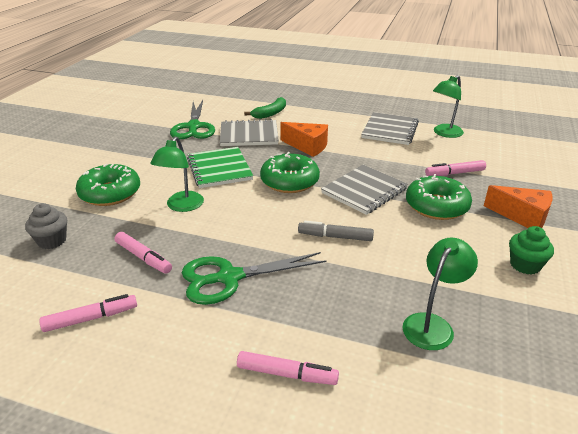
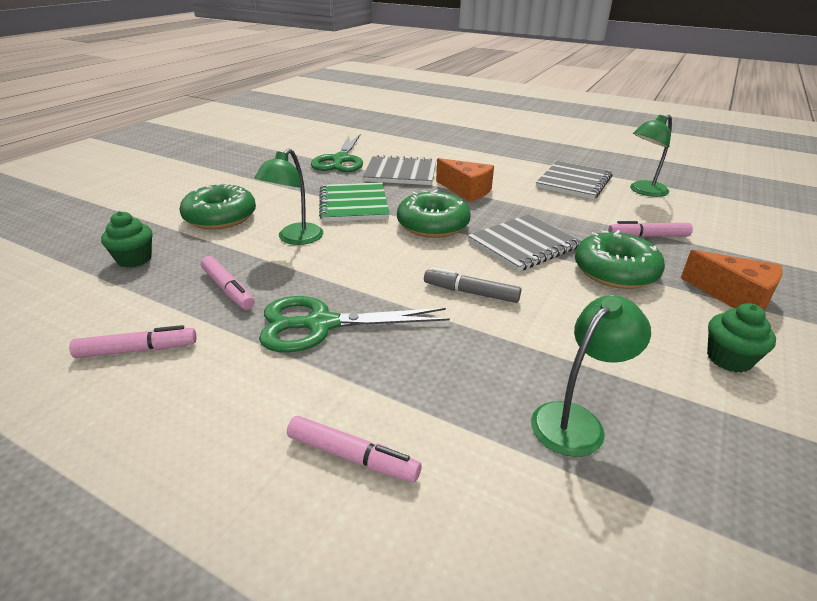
camera: 10 degrees right, 0 degrees up
grey cupcake [25,203,67,249] -> green cupcake [101,211,153,268]
green banana [244,97,286,119] -> none

